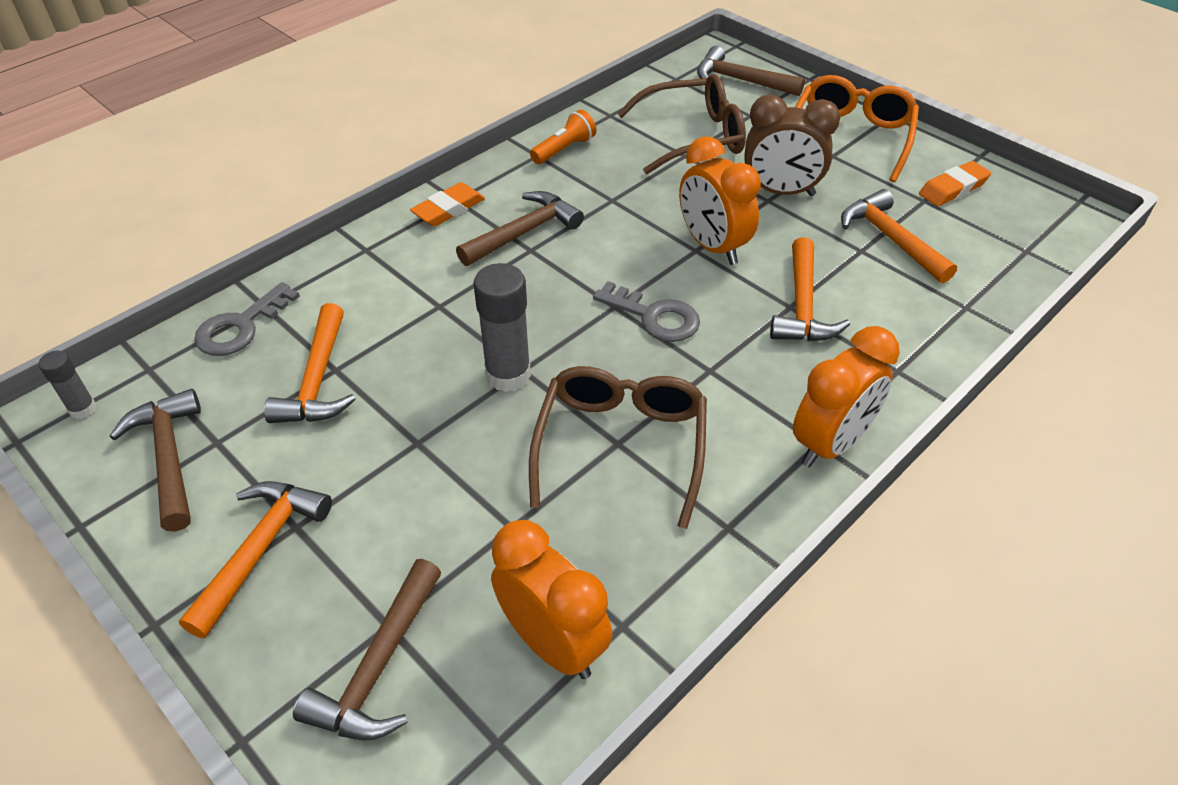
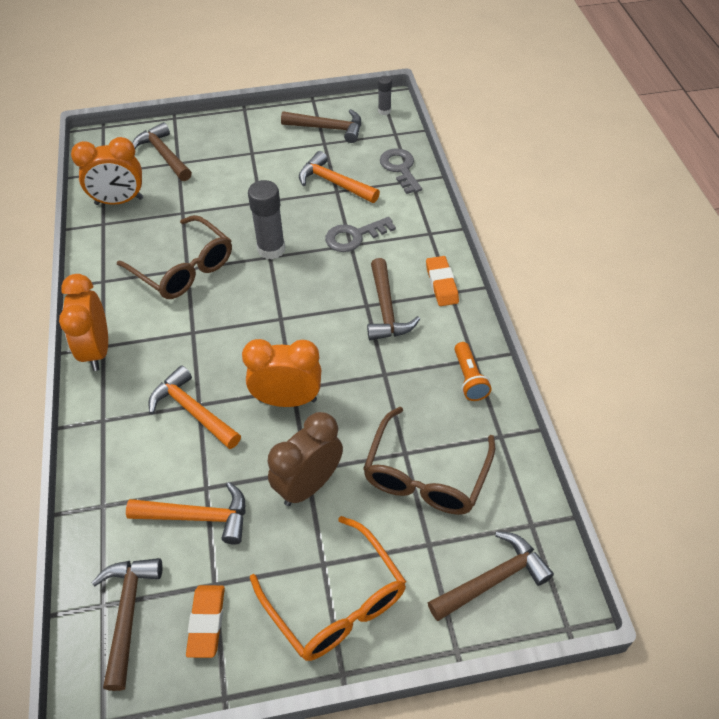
camera: 125 degrees right, 5 degrees up
orange hammer [179,481,332,638] -> none
grey key [593,281,700,342] -> grey key moved to [325,217,396,252]
none -> brown hammer [92,558,163,691]

